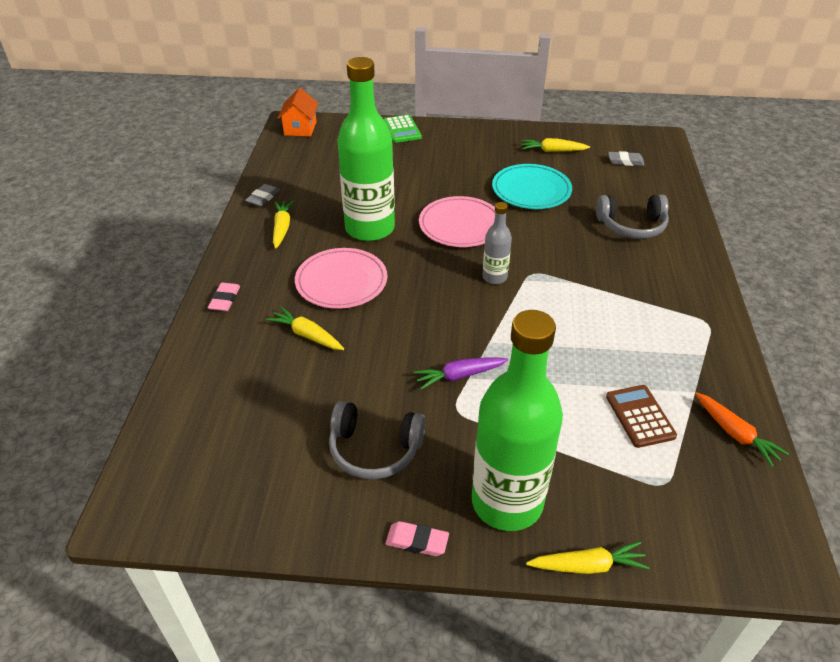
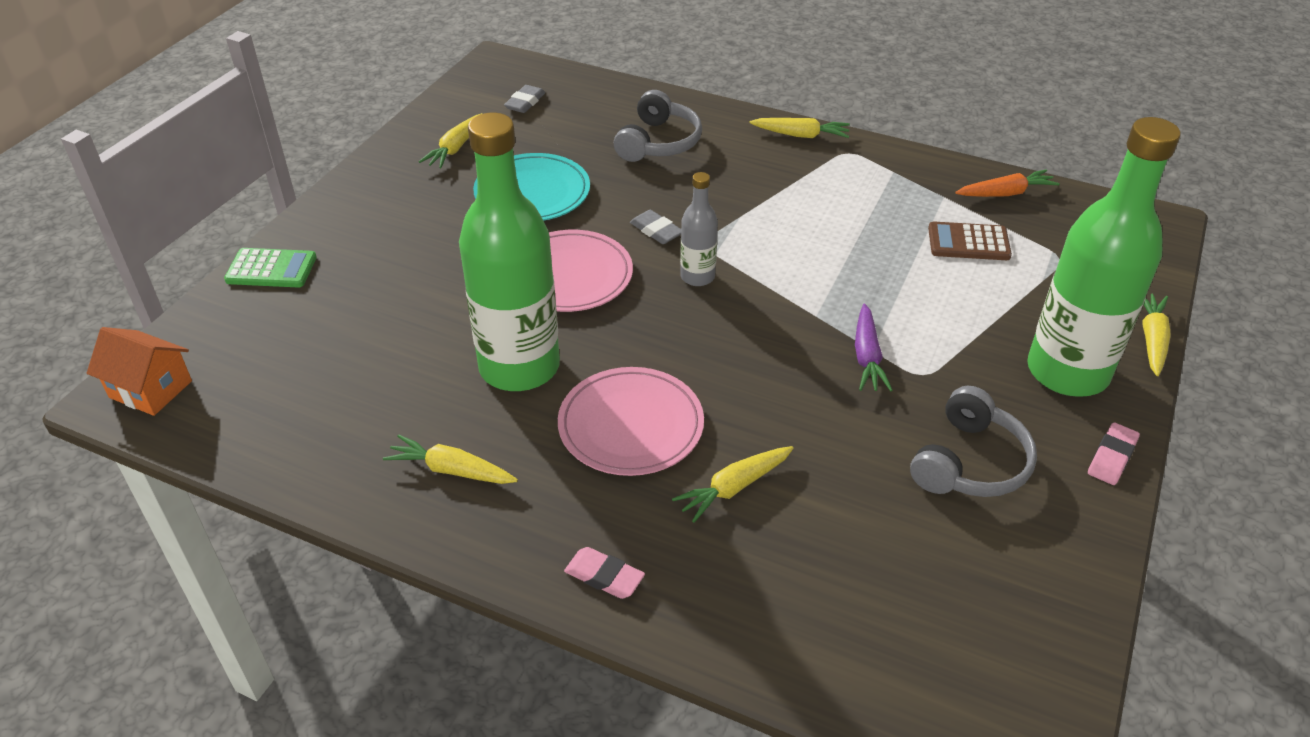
camera: 70 degrees left, 0 degrees up
grey eraser [245,184,280,207] -> grey eraser moved to [630,210,681,244]
none -> yellow carrot [750,118,850,138]

